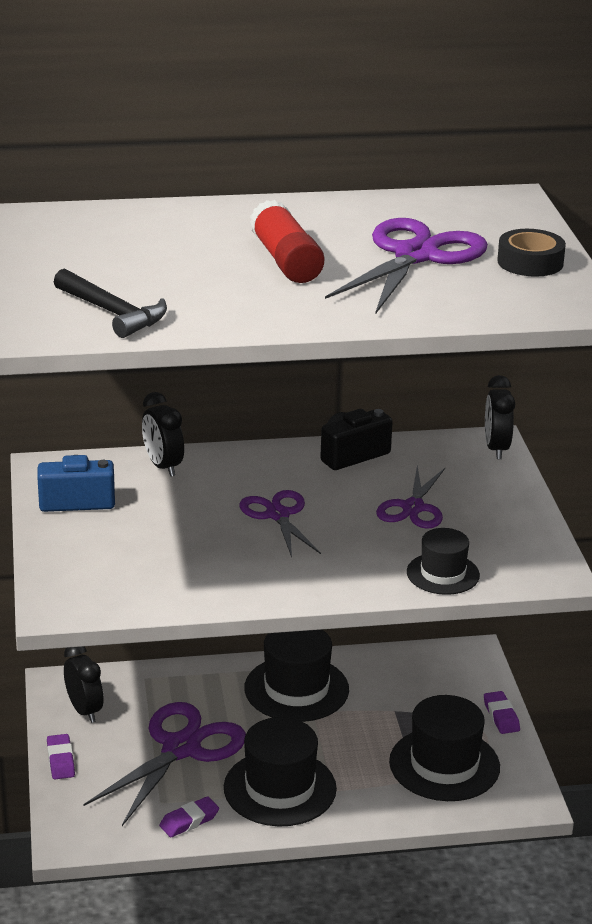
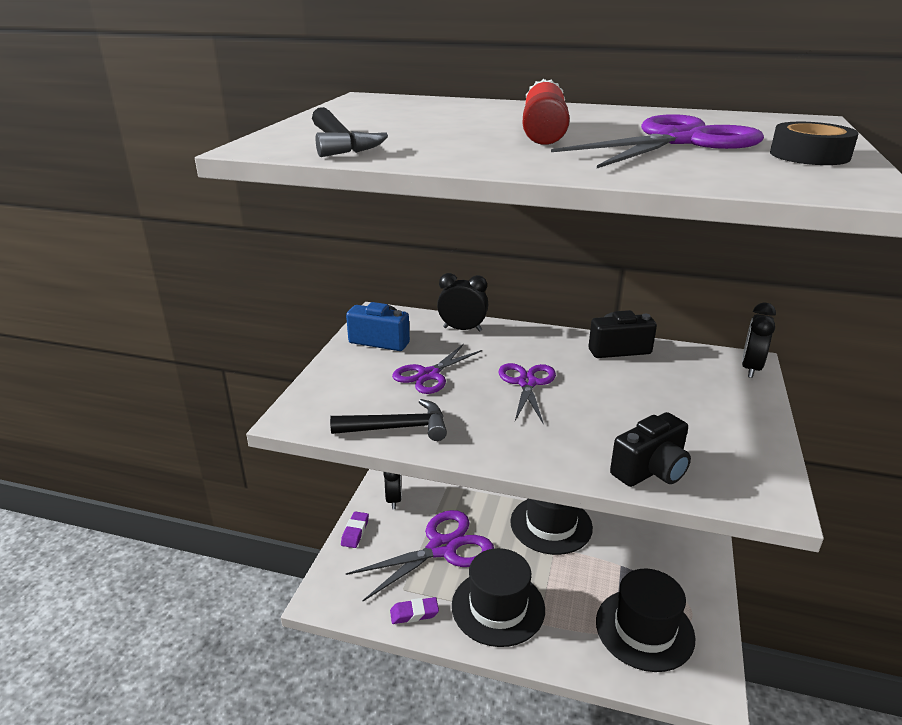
camera: 25 degrees right, 0 degrees up
black clock [142,392,184,476] -> black clock turned 105 degrees clockwise [437,273,488,332]
purple scissors [376,466,445,529] -> purple scissors moved to [392,344,482,394]
black hat [407,528,480,595] -> black camera [610,412,691,487]
purple eraser [484,691,520,734] -> none
none -> black hammer [330,399,447,441]

